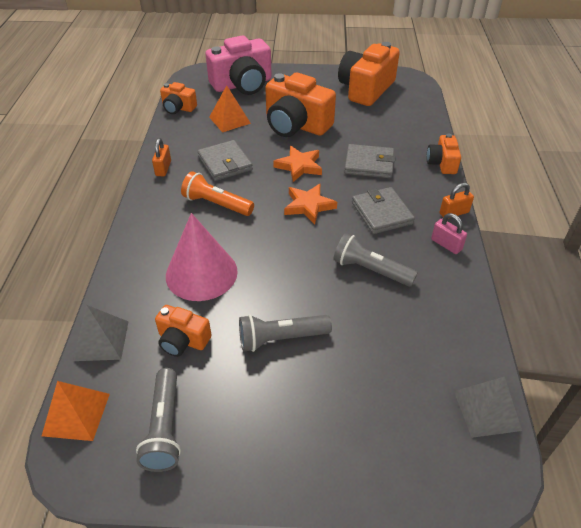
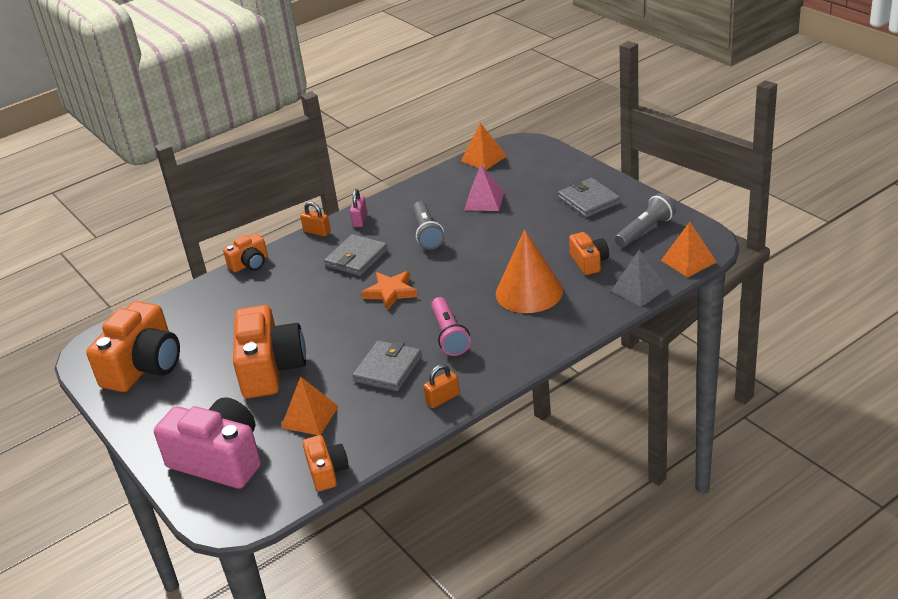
camera: 125 degrees left, 10 degrees down
pink cone [166,213,238,301] -> orange cone [496,229,563,313]
orange flashlight [181,171,254,216] -> pink flashlight [431,297,471,356]
grey flashlight [239,314,332,352] -> none
orange star [273,146,322,182] -> none
orange camera [338,42,400,106] -> orange camera turned 60 degrees counterclockwise [86,301,180,392]
grey wallet [344,144,395,178] -> grey wallet moved to [558,178,620,218]
grey pyramid [454,377,522,438] -> orange pyramid [461,123,507,170]
none -> pink pyramid [464,165,504,211]

